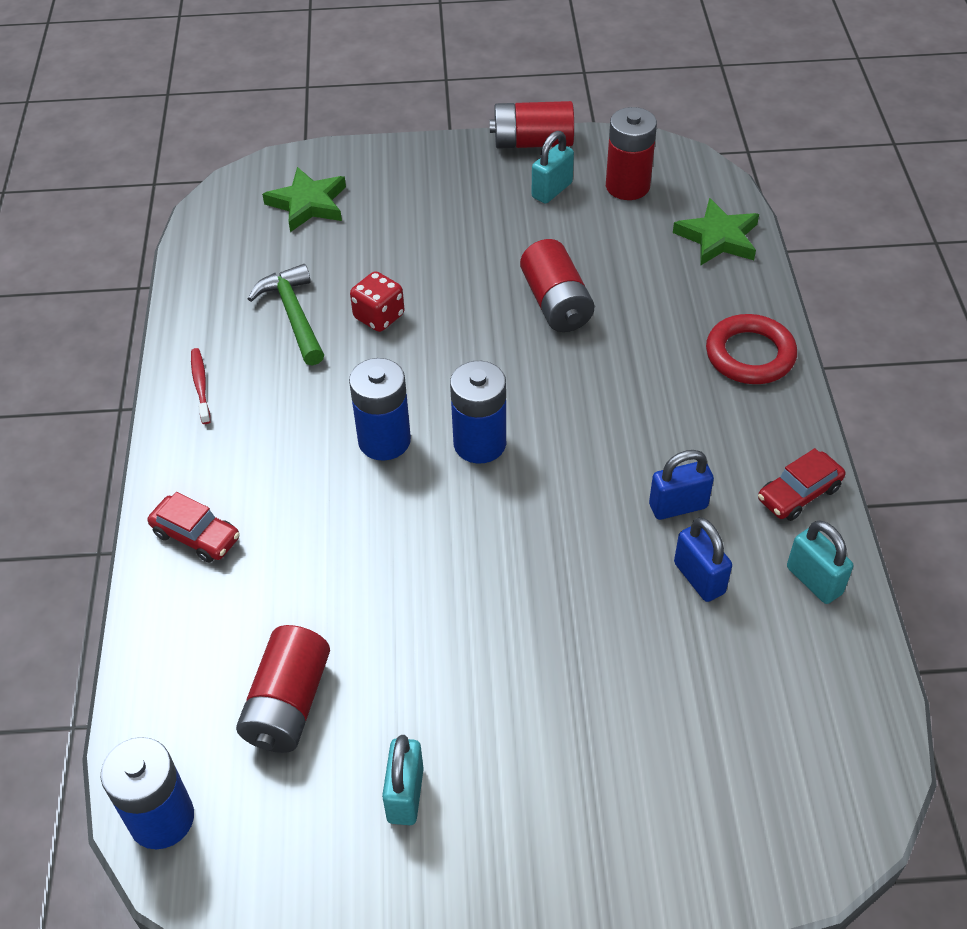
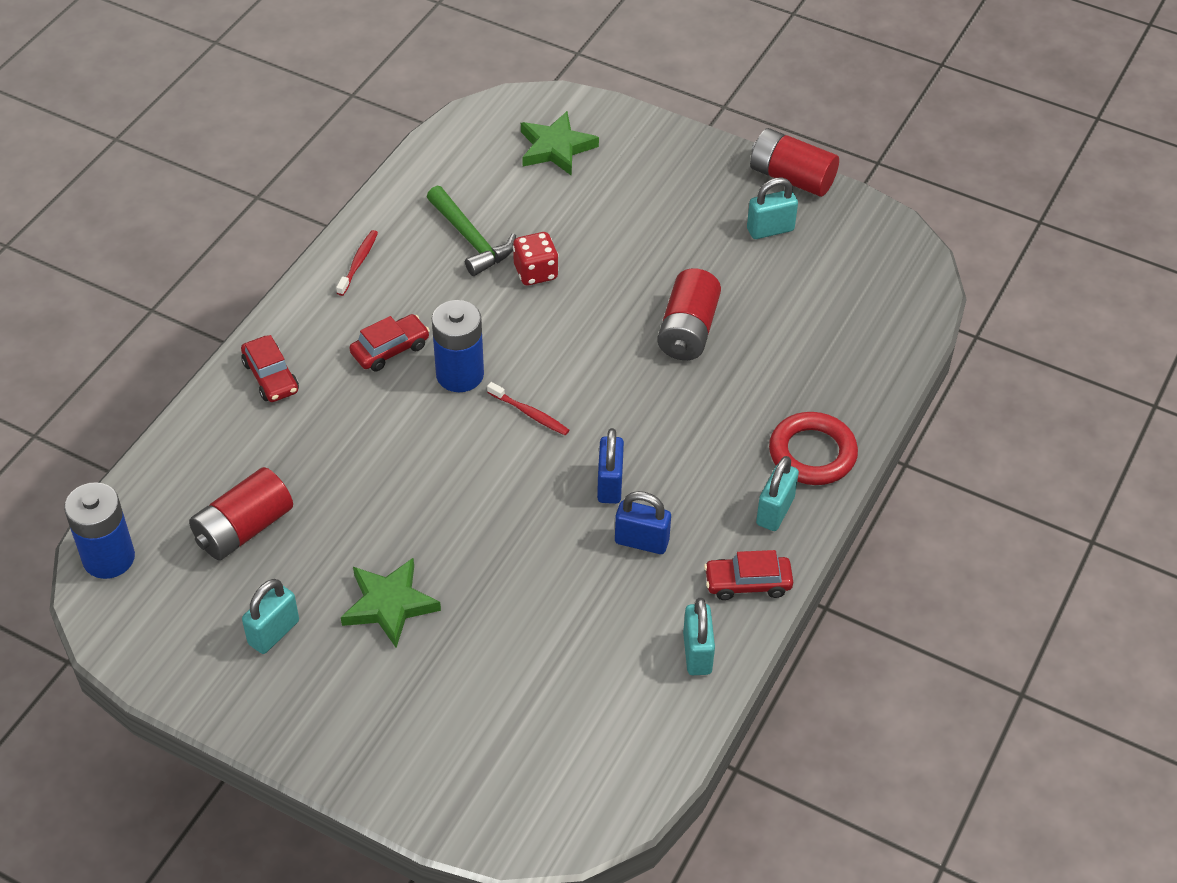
camera: 30 degrees right, 0 degrees up
green hammer [248,264,324,365] -> green hammer turned 135 degrees clockwise [427,186,516,276]
blue battery [450,361,506,464] -> red toothbrush [487,382,569,435]
red battery [606,107,657,200] -> none
green star [673,198,759,266] -> green star moved to [341,558,441,648]
blue padlock [674,517,732,602] -> blue padlock moved to [597,428,624,504]
none -> red car [349,314,430,371]
none -> turquoise padlock [756,456,799,531]

